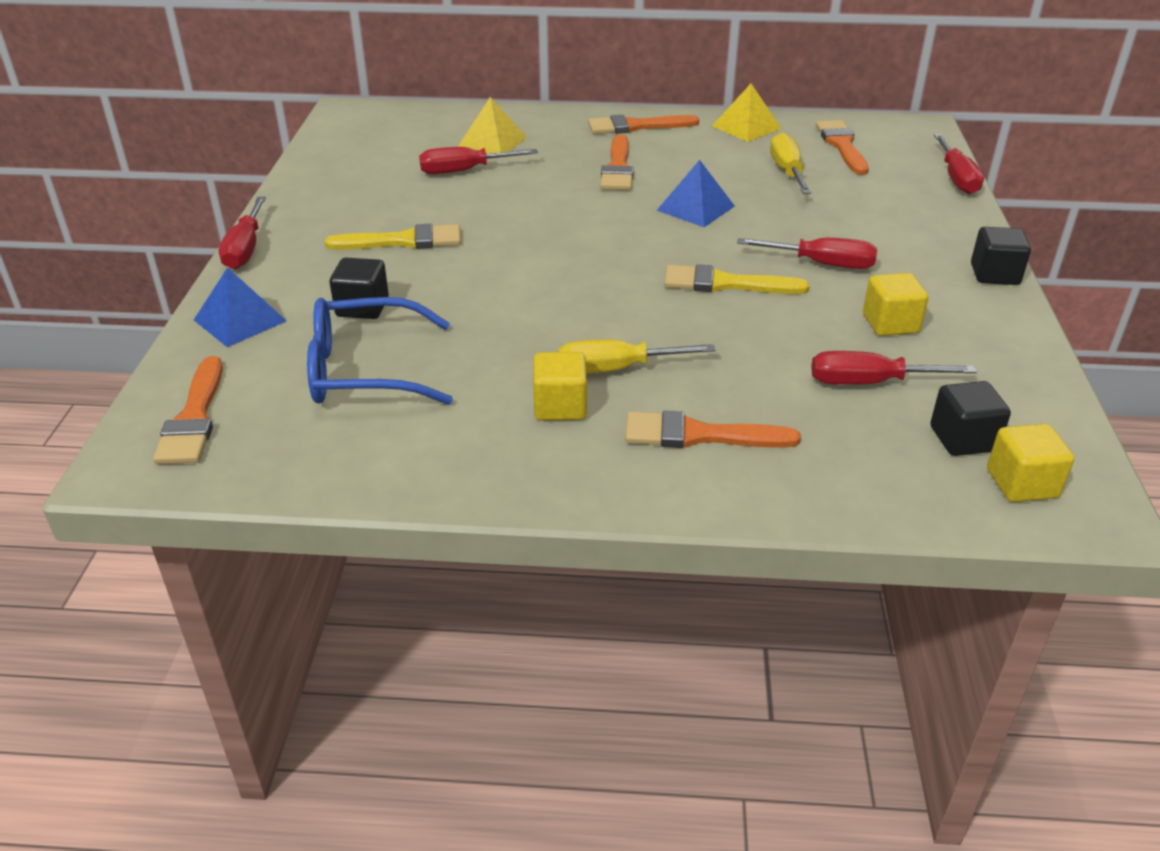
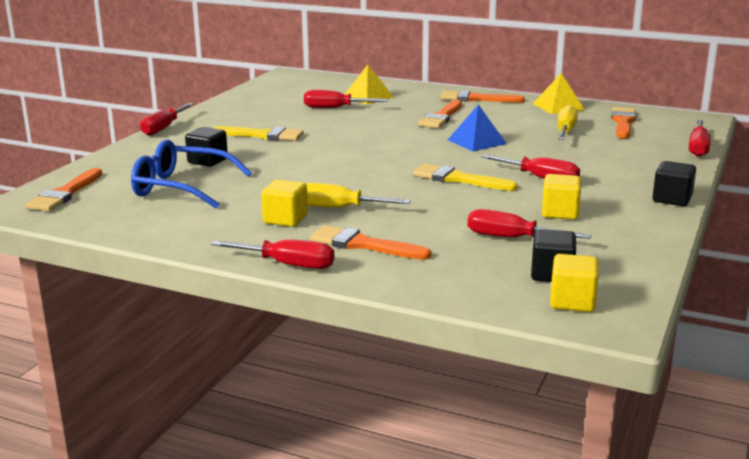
camera: 20 degrees right, 15 degrees down
blue pyramid [194,267,287,347] -> none
none -> red screwdriver [211,239,334,269]

